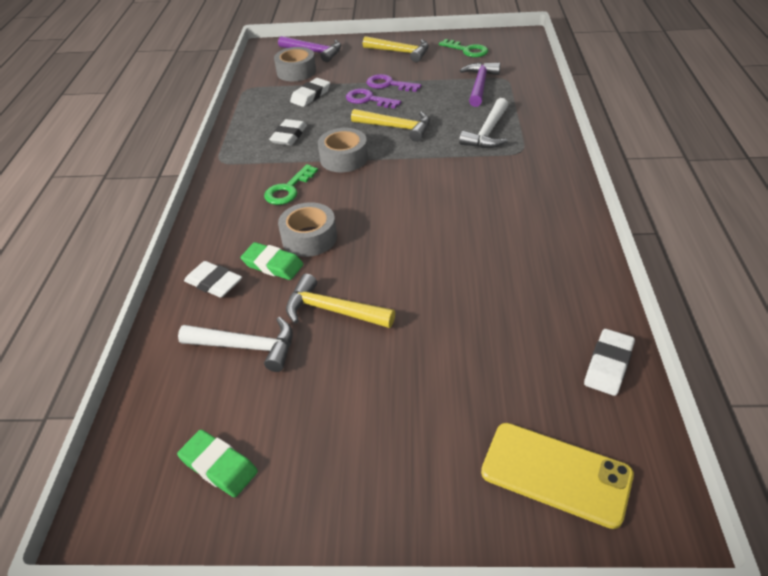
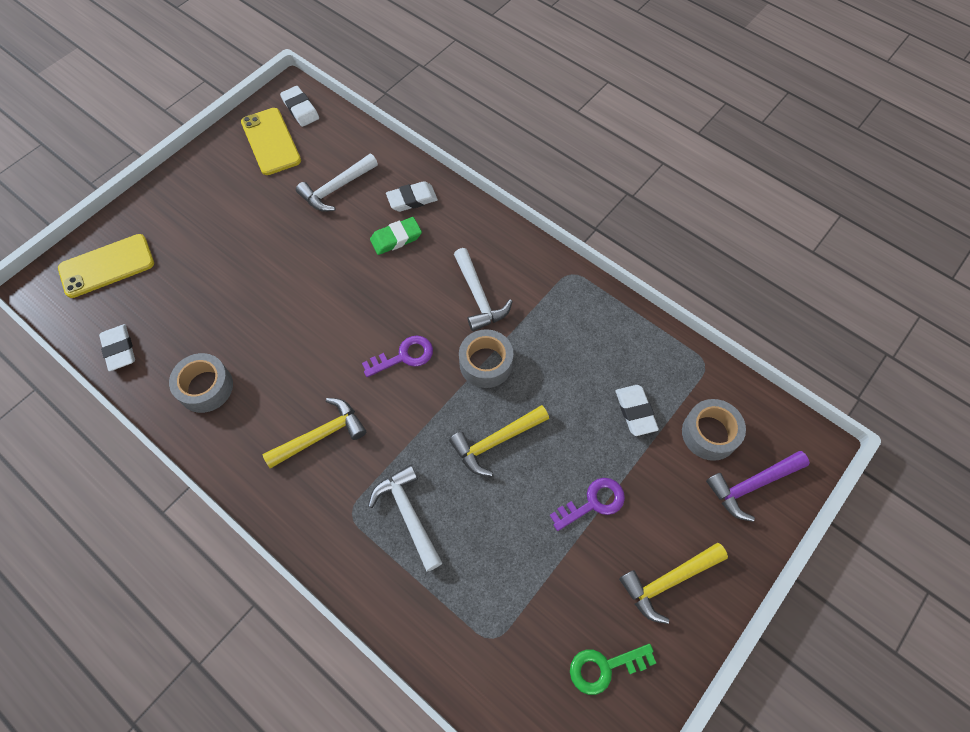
camera: 125 degrees right, 20 degrees up
green eraser [177,430,258,498] -> yellow phone [241,108,301,175]
green key [264,164,318,205] -> white hammer [454,248,513,331]
white eraser [269,119,307,145] -> white eraser moved to [280,86,319,127]
grey tape [278,202,337,257] -> grey tape moved to [169,353,233,413]
yellow hammer [286,274,395,328] -> yellow hammer moved to [262,398,366,469]
purple key [346,88,401,109] -> purple key moved to [362,336,433,377]
purple hammer [460,62,501,107] -> none

